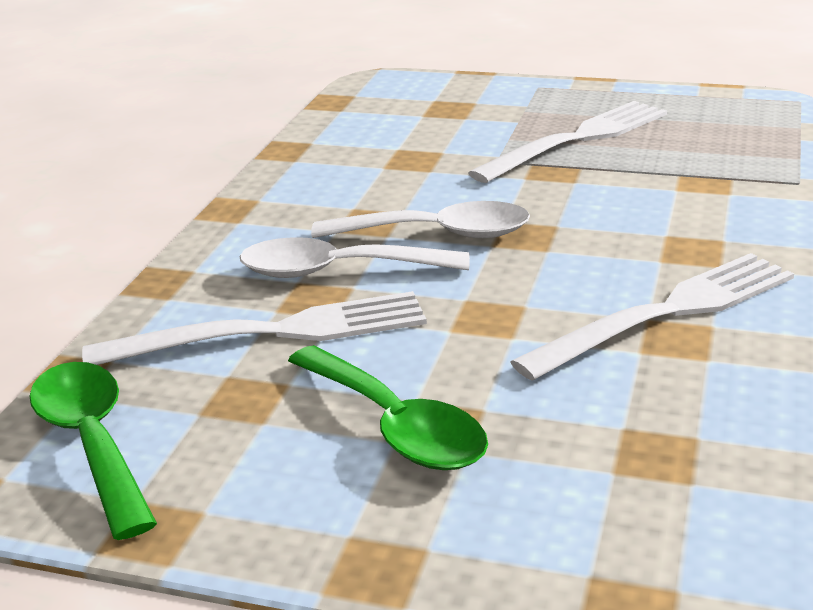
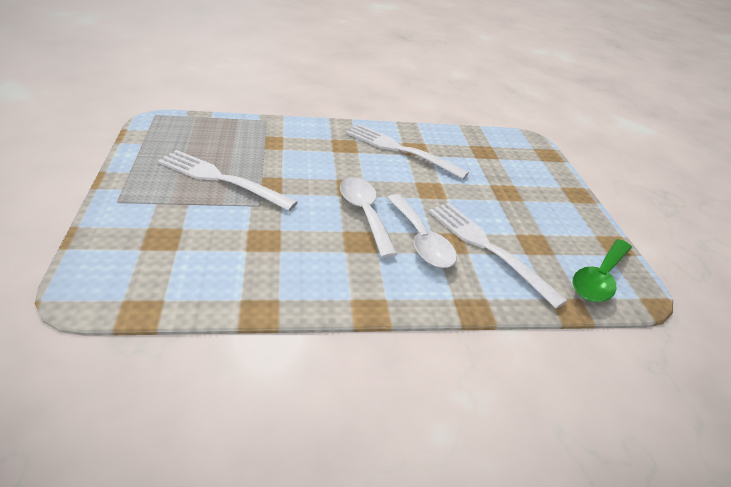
camera: 120 degrees left, 10 degrees up
green spoon [288,345,488,470] -> none

